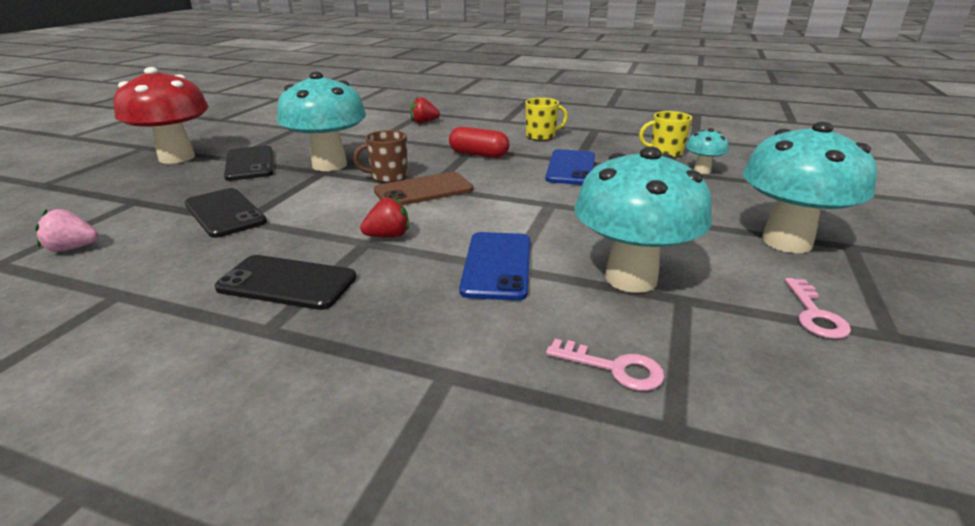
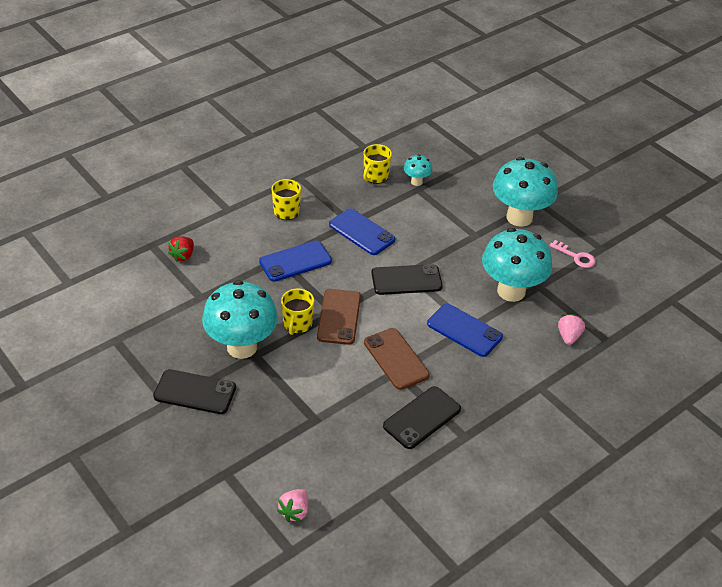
camera: 60 degrees left, 15 degrees up
red mushroom [114,67,209,164] -> none
black phone [184,188,267,238] -> black phone moved to [371,264,443,295]
brown mug [353,130,408,183] -> yellow mug [281,288,314,335]
red strawberry [360,196,409,238] -> brown phone [364,328,430,390]
red capsule [449,127,509,158] -> blue phone [259,240,332,282]
pink key [546,339,664,391] -> pink strawberry [558,314,585,345]

